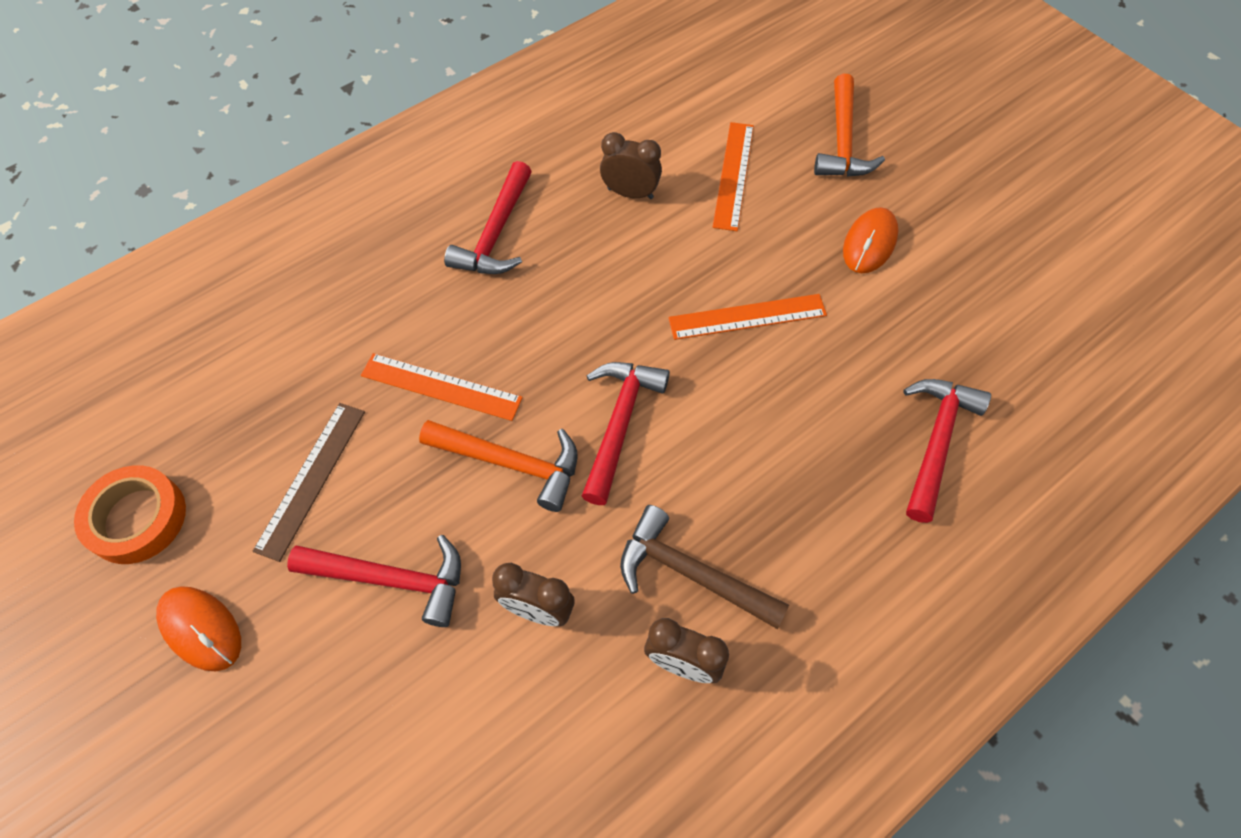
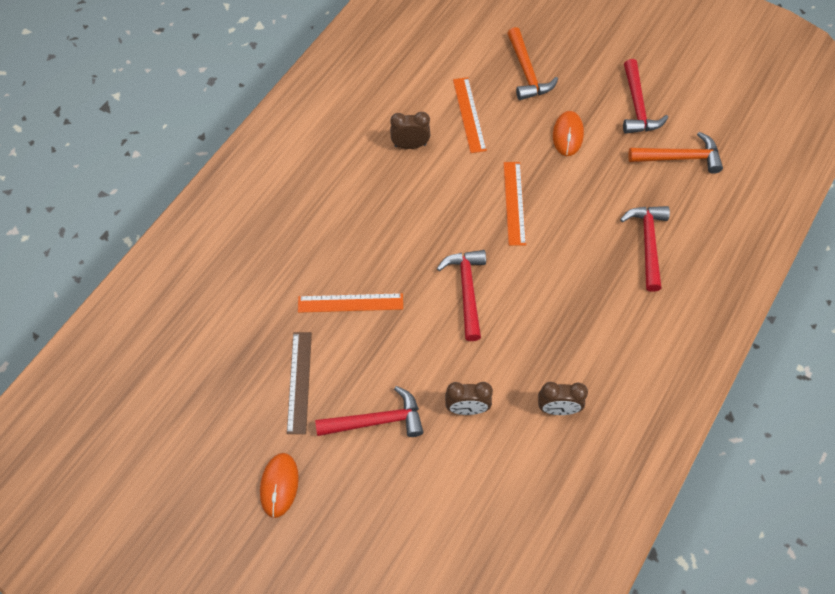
camera: 20 degrees left, 0 degrees up
orange tape [74,465,186,564] -> none
orange mouse [156,586,241,671] -> orange mouse turned 75 degrees clockwise [260,453,299,518]
orange hammer [419,420,578,512] -> orange hammer moved to [628,132,723,174]
red hammer [444,161,532,274] -> red hammer moved to [623,59,668,134]
brown hammer [620,505,789,629] -> none
orange ruler [668,294,827,340] -> orange ruler turned 60 degrees counterclockwise [504,162,526,246]

